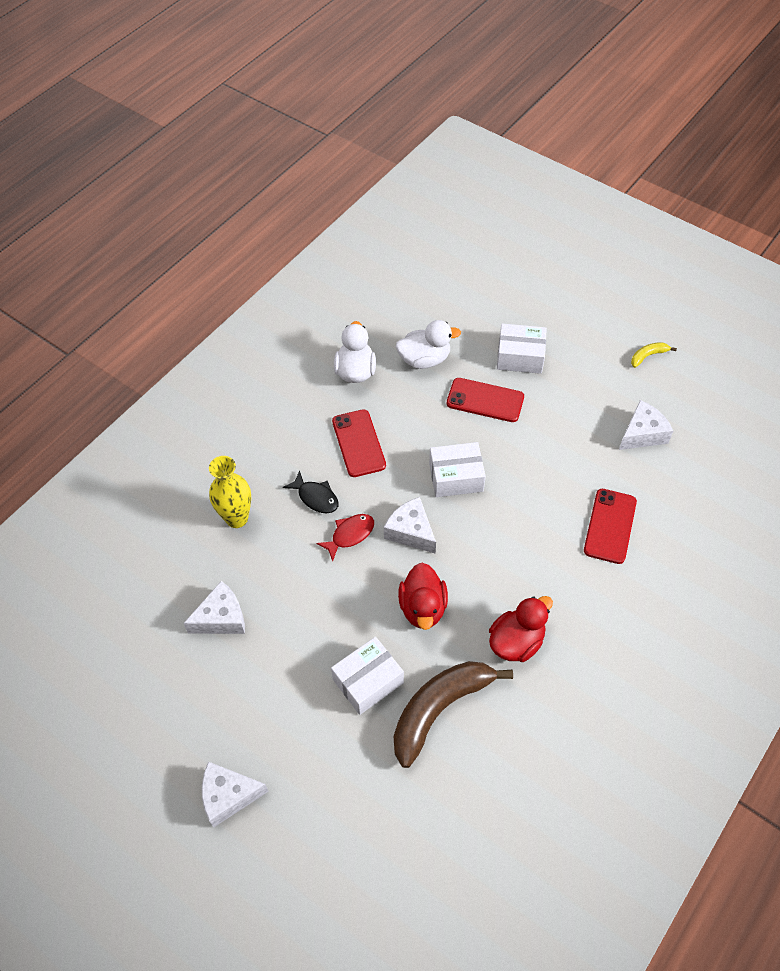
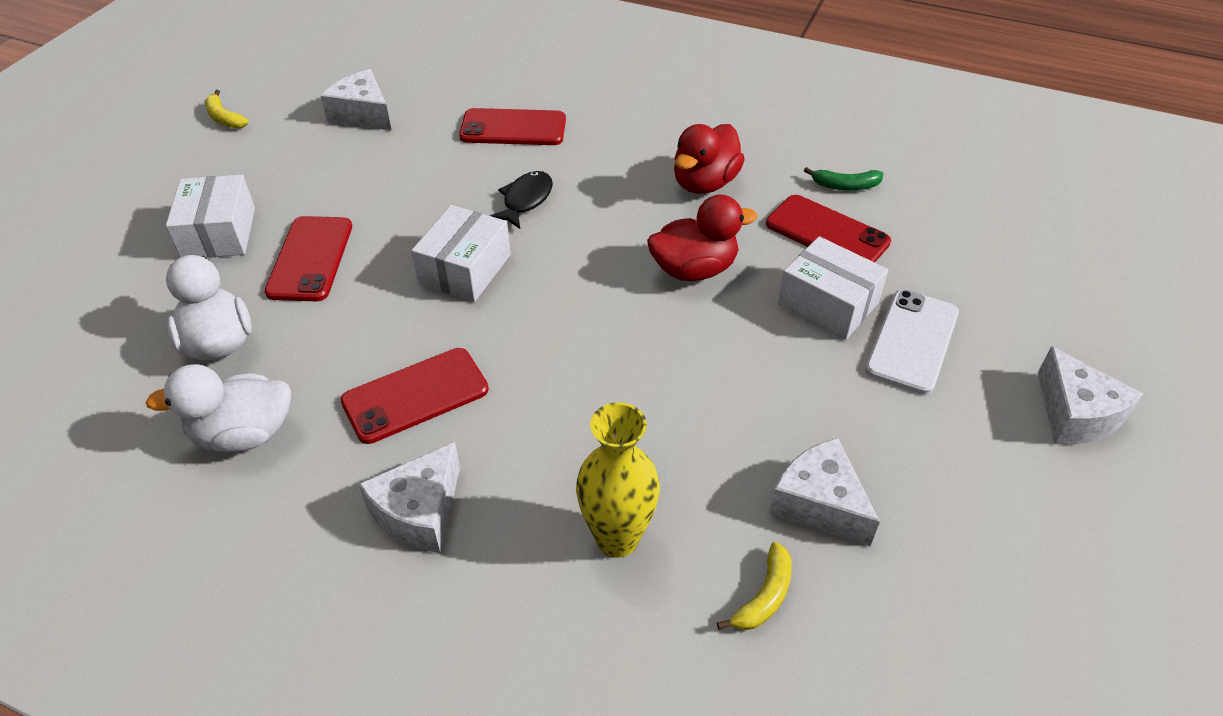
camera: 105 degrees left, 10 degrees down
black fish [283,471,338,513] -> black fish moved to [490,171,553,229]
red fish [316,514,374,561] -> none
white cheese [384,497,436,554] -> white cheese moved to [359,442,460,553]
brown banana [394,661,513,768] -> red phone [766,195,891,262]
white box [429,442,486,497] -> white box turned 45 degrees clockwise [411,205,511,302]
red duck [489,596,553,662] -> red duck turned 90 degrees counterclockwise [674,124,745,194]
none -> yellow banana [717,542,792,630]
none -> green banana [804,167,884,191]
none -> white phone [865,290,959,395]

